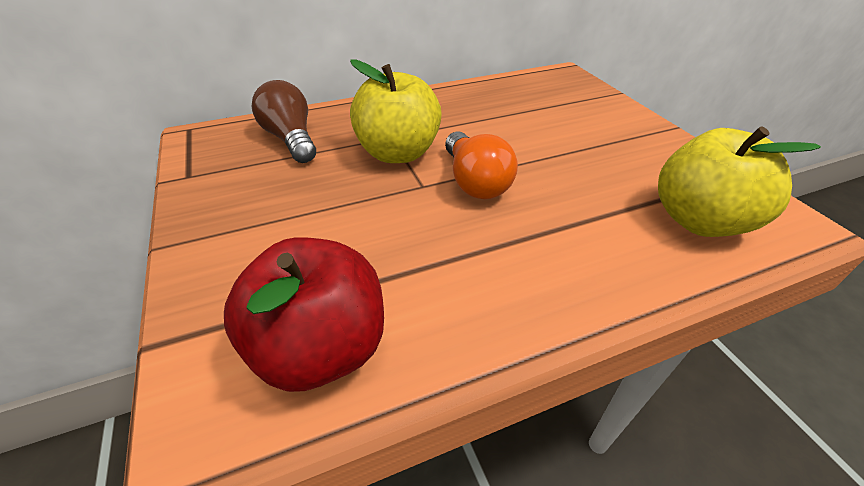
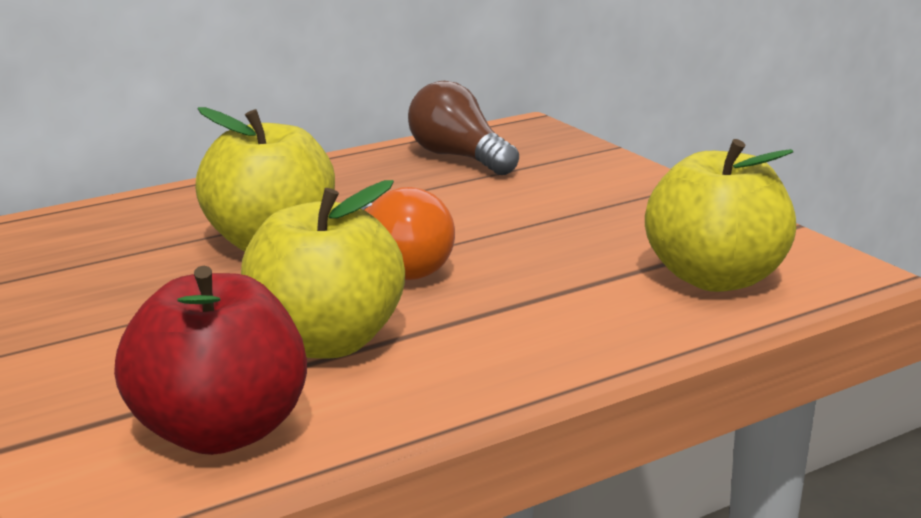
camera: 10 degrees left, 20 degrees down
brown light bulb [252,80,316,163] -> brown light bulb moved to [408,81,519,175]
none -> yellow apple [241,180,405,358]

